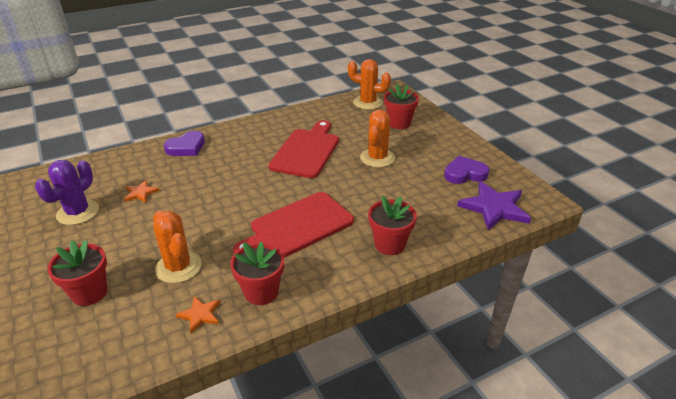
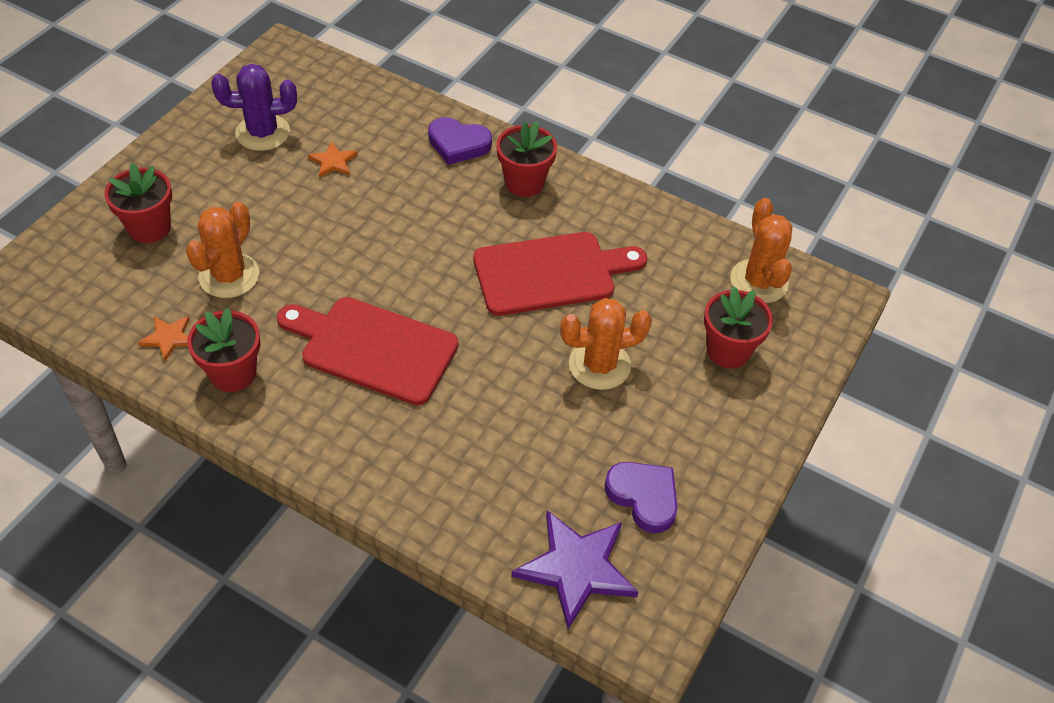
camera: 55 degrees right, 15 degrees up
red flower pot [368,196,417,255] -> red flower pot moved to [496,121,557,197]

